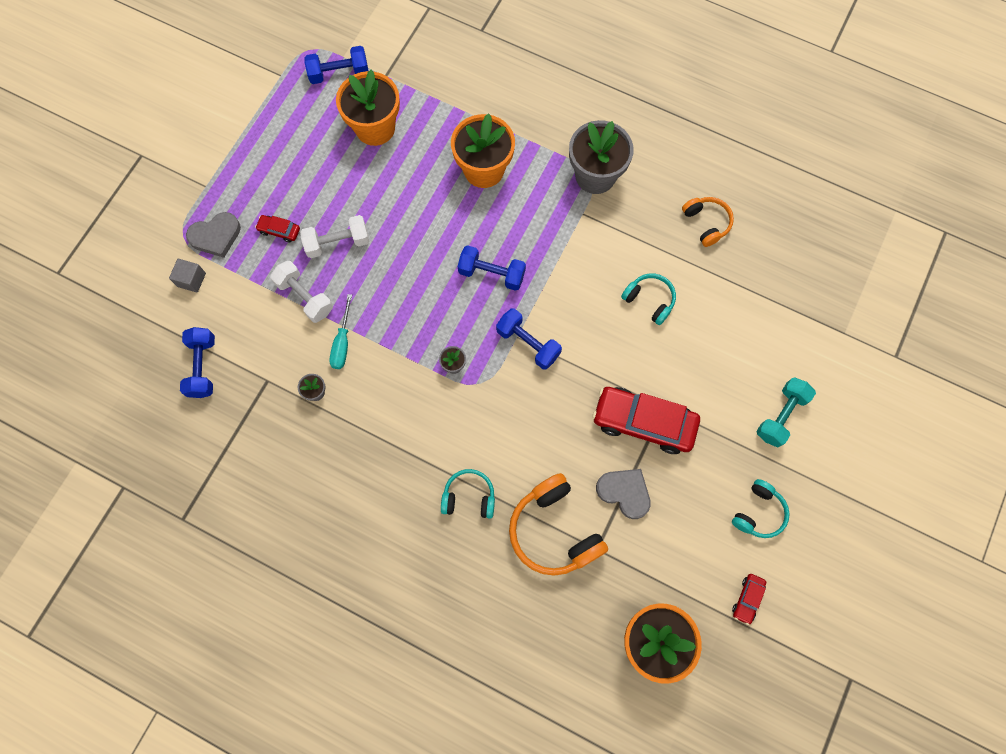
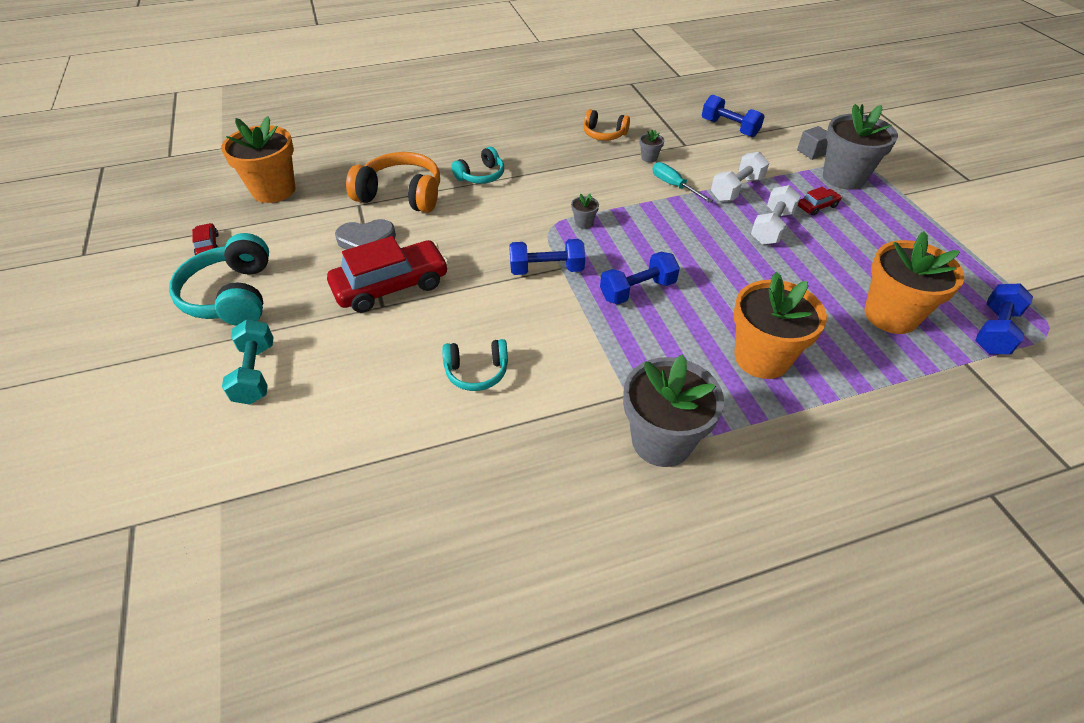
camera: 135 degrees right, 25 degrees down
grey heart [186,212,241,258] -> grey flower pot [823,104,898,190]
white dumbbell [270,261,333,323] -> white dumbbell turned 45 degrees counterclockwise [711,152,769,202]
orange headphones [682,197,734,247] -> orange headphones moved to [583,109,630,141]
turquoise headphones [732,479,790,538] -> turquoise headphones [169,233,269,326], size x1.70

